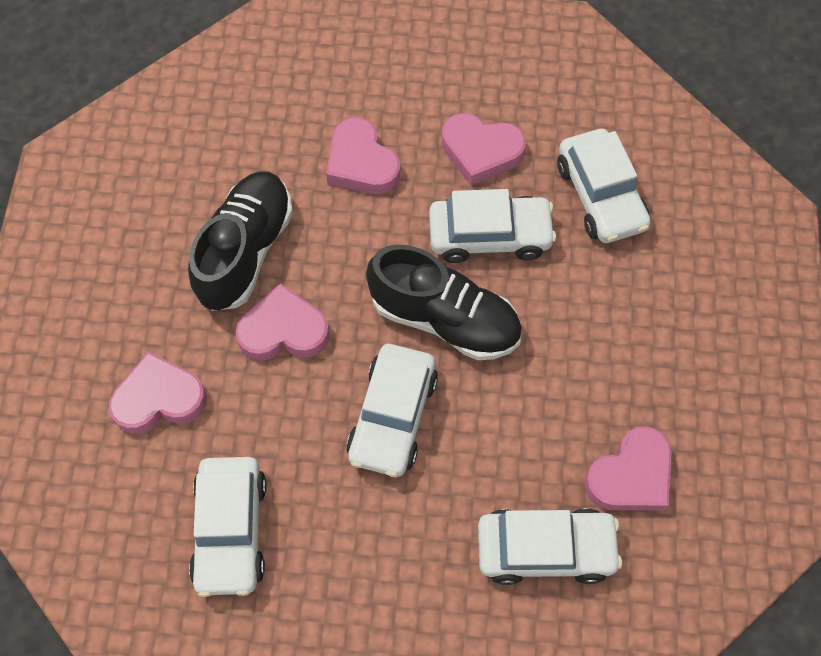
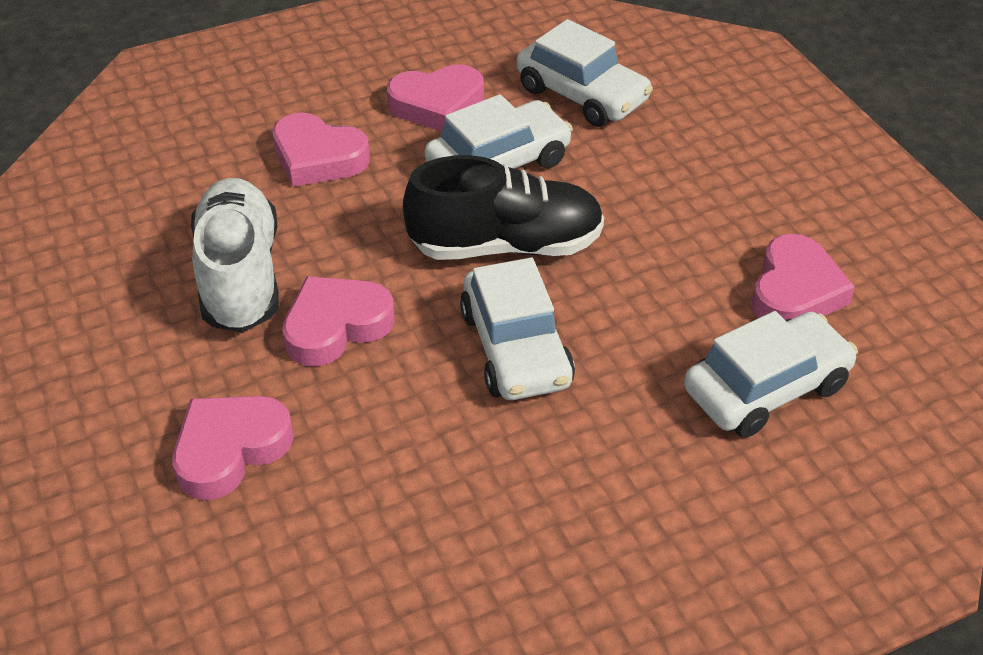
camera: 30 degrees left, 20 degrees down
black shoe [188,171,293,311] -> white shoe [191,178,279,332]
white car [189,457,267,597] -> none

